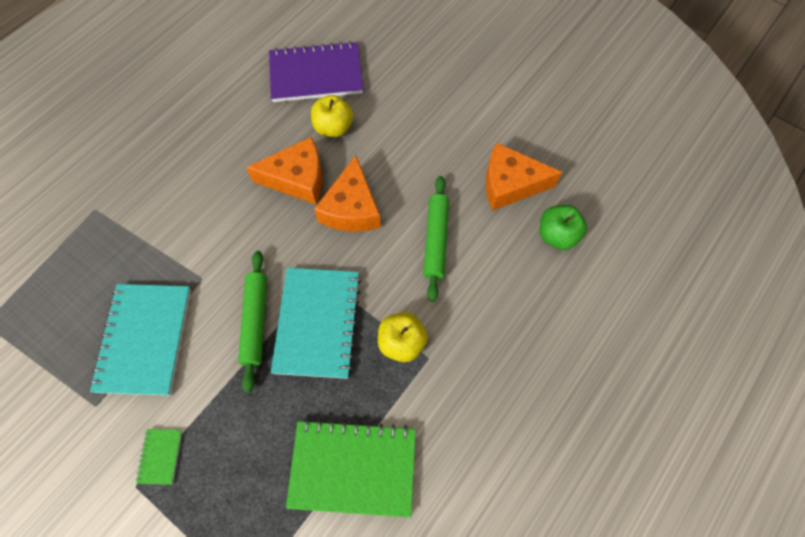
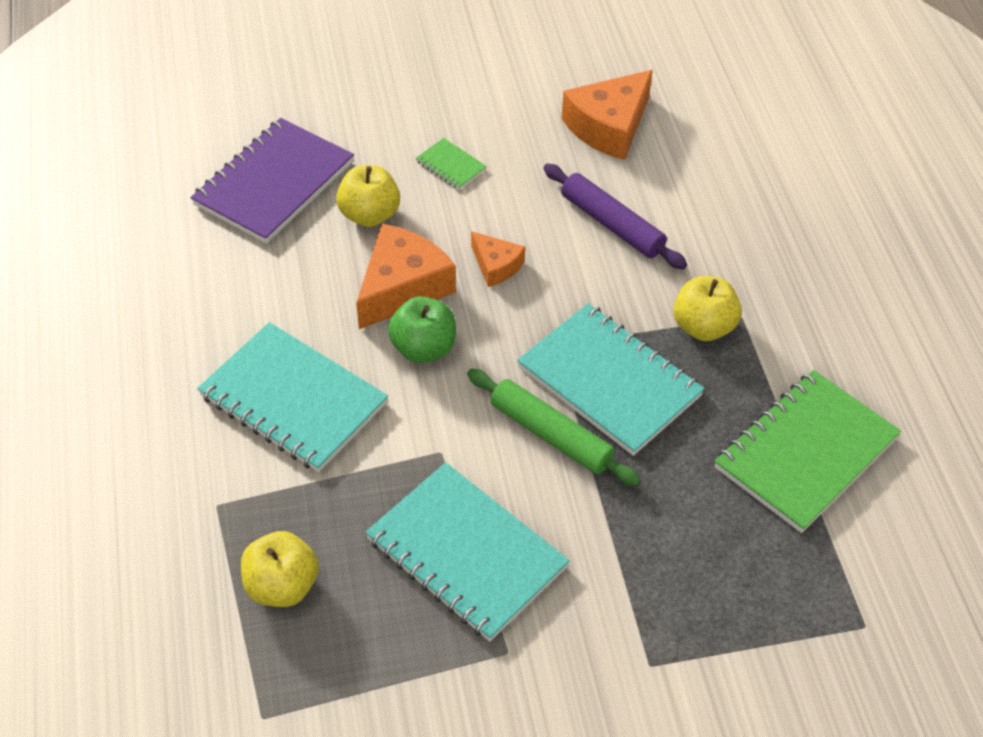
camera: 50 degrees left, 15 degrees down
green notebook [136,429,182,485] -> green notebook moved to [416,138,487,190]
orange cheese [314,155,381,232] -> orange cheese [471,231,525,287], size x0.55
green rolling pin [423,176,449,302] -> purple rolling pin [543,164,687,269]
green apple [540,205,587,250] -> green apple moved to [388,296,456,363]
none -> turquoise notebook [197,322,388,472]
none -> yellow apple [241,531,319,607]

